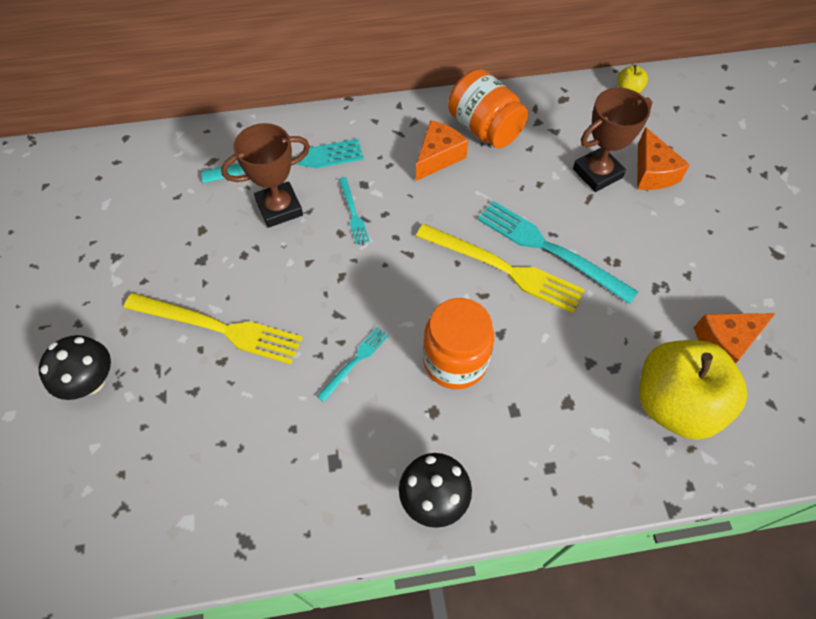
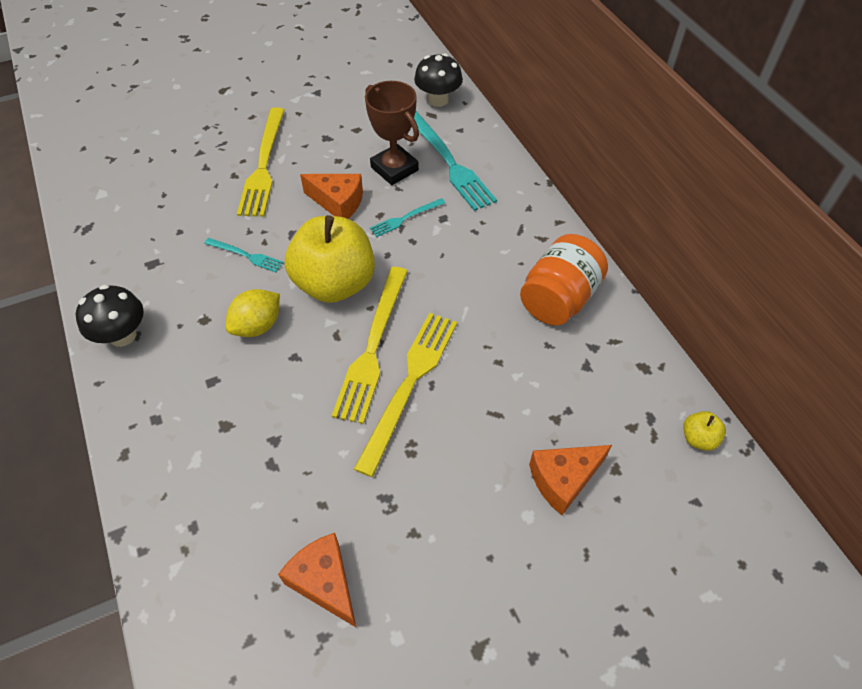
camera: 75 degrees right, 5 degrees down
black mushroom [39,335,111,400] -> black mushroom moved to [414,53,463,107]
orange cheese [416,120,468,181] -> orange cheese moved to [300,174,363,219]
orange jar [423,298,494,389] -> yellow lemon [226,289,280,337]
turquoise fork [477,201,639,304] -> yellow fork [354,313,457,477]
brown trophy [573,88,652,192] -> none
yellow apple [639,340,747,440] -> yellow apple moved to [285,215,375,303]

